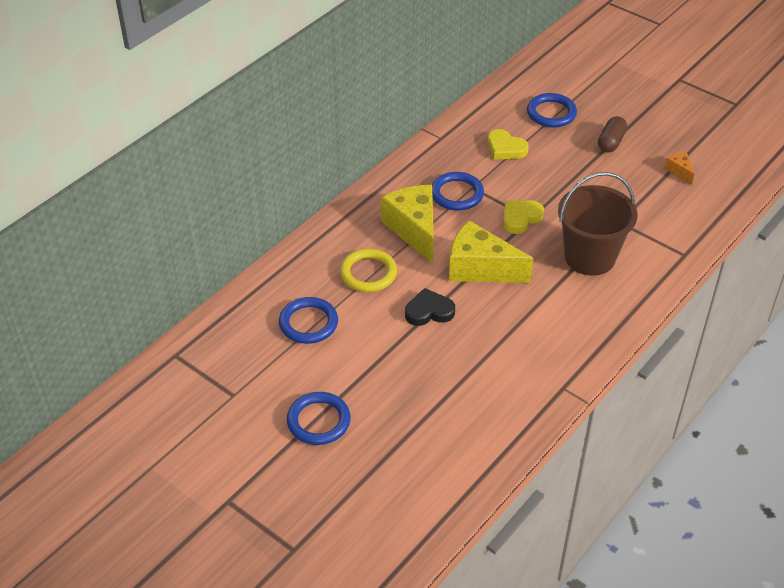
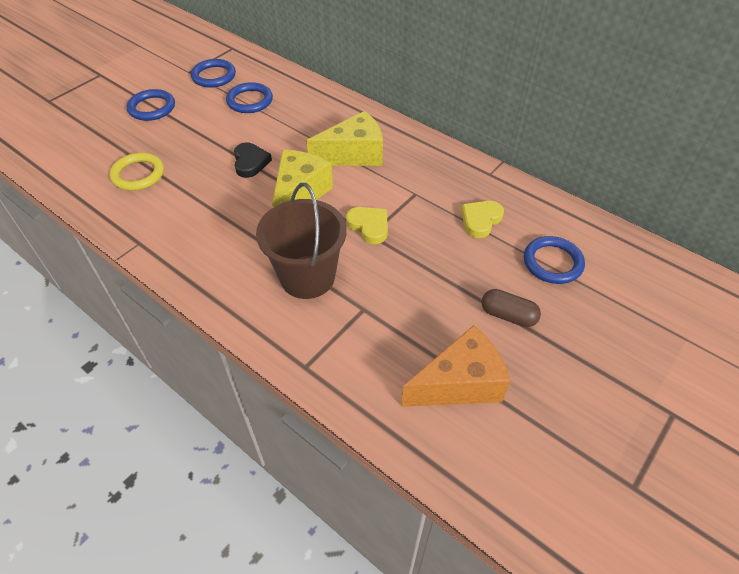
camera: 90 degrees right, 5 degrees up
yellow ring [340,249,397,292] -> yellow ring moved to [110,153,164,191]
blue ring [432,172,484,211] -> blue ring moved to [191,59,236,88]
orange cheese [665,152,694,185] -> orange cheese [401,325,510,407], size x2.21

